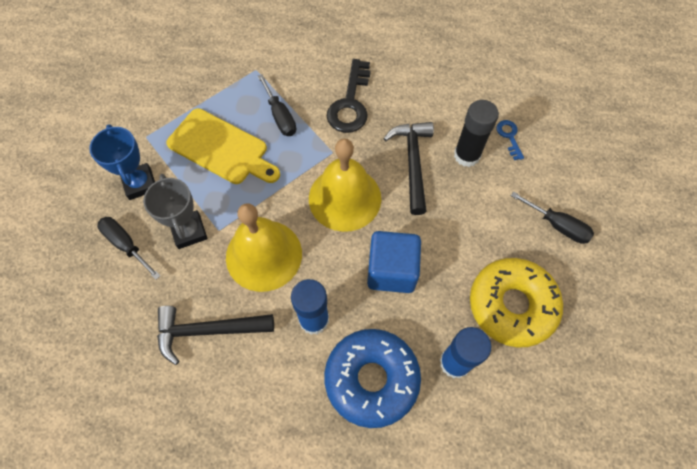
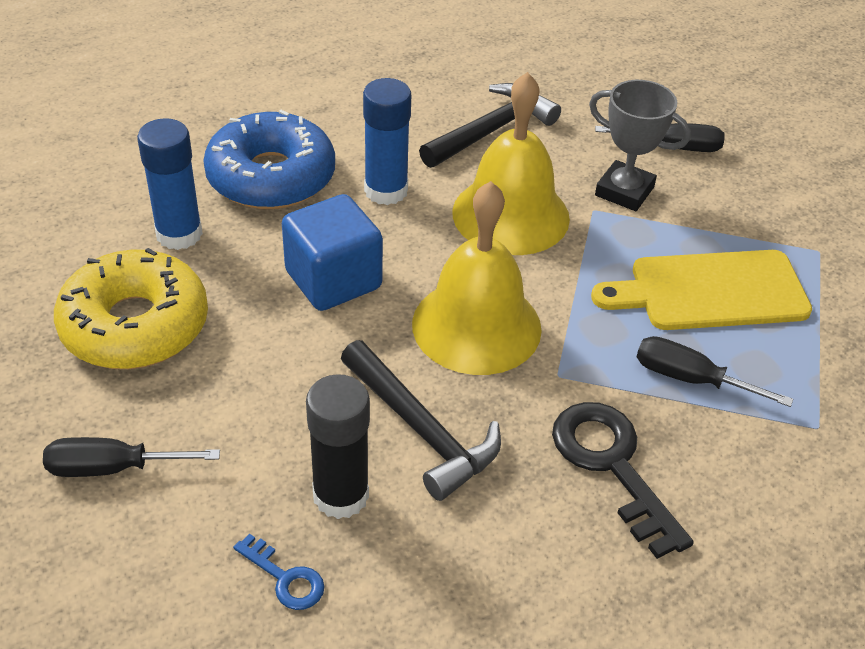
camera: 140 degrees right, 20 degrees down
blue trophy [89,124,155,200] -> none

